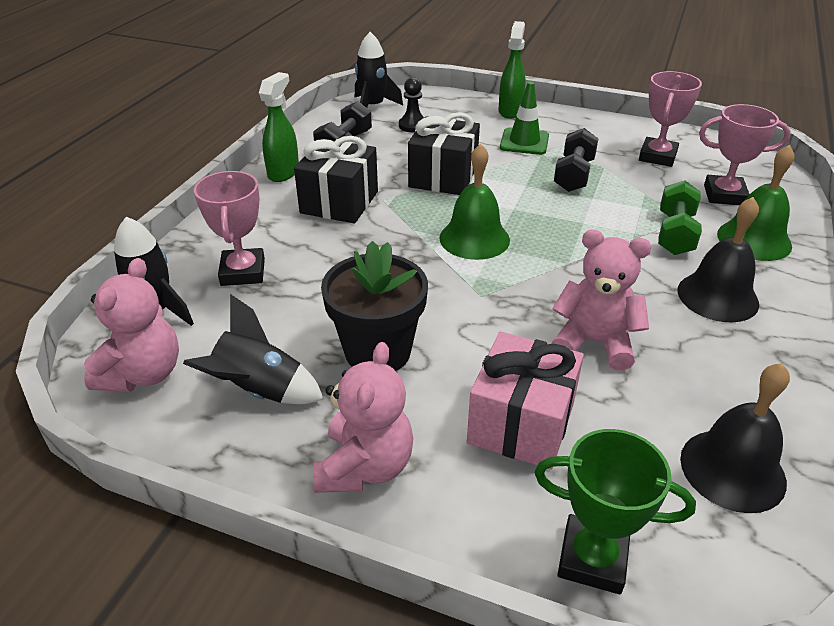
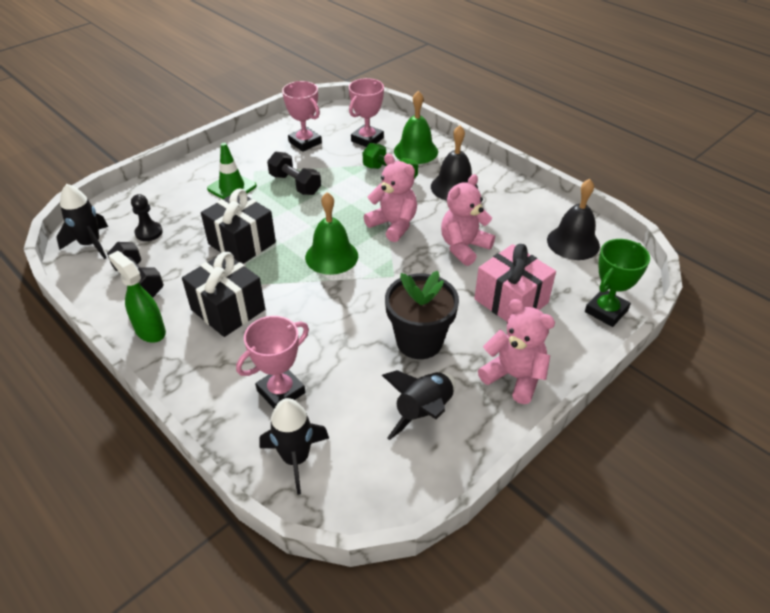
camera: 65 degrees left, 5 degrees up
pink teddy bear [84,258,179,392] -> pink teddy bear moved to [364,154,417,242]
pink trophy [194,171,265,286] -> pink trophy turned 60 degrees counterclockwise [236,316,309,409]
green spray bottle [498,21,526,119] -> none

